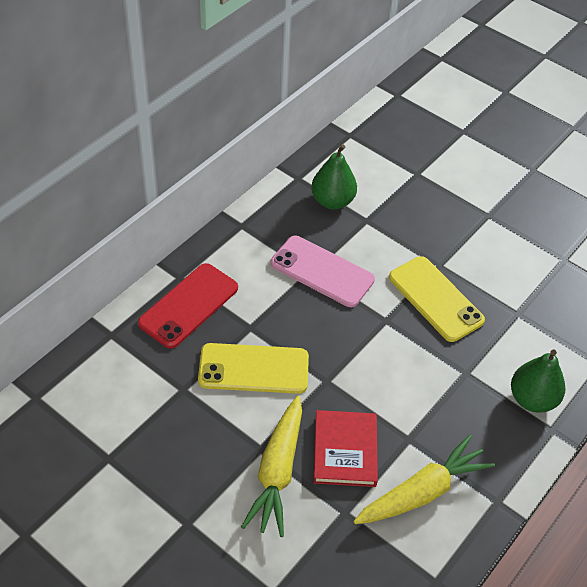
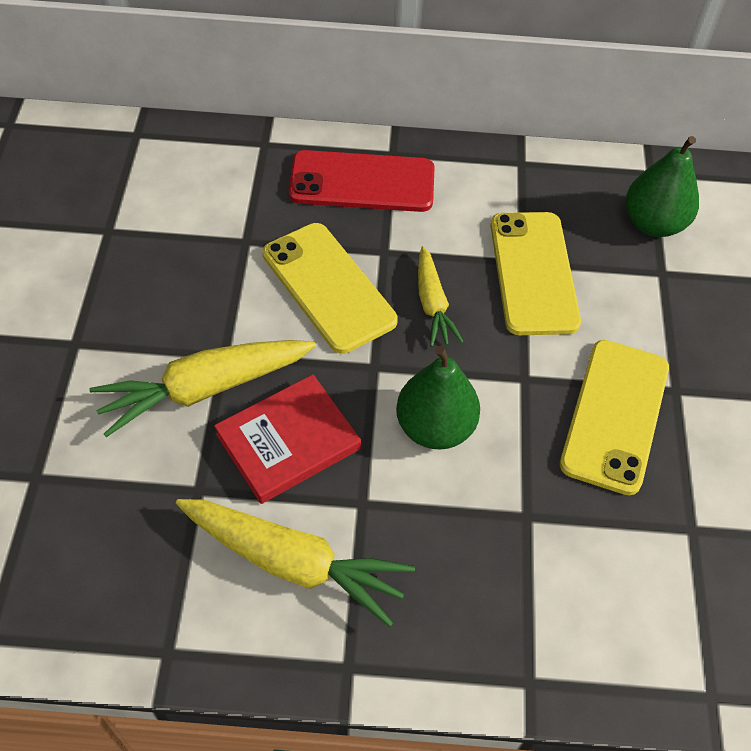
camera: 55 degrees right, 5 degrees up
pink phone [271,236,375,307] -> yellow phone [491,212,581,335]
green pear [511,349,565,413] -> green pear moved to [396,346,480,450]
none -> yellow carrot [418,246,464,347]

